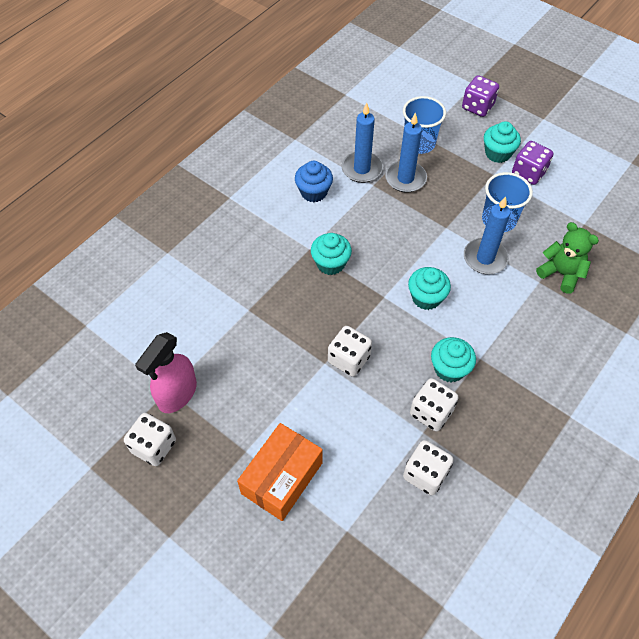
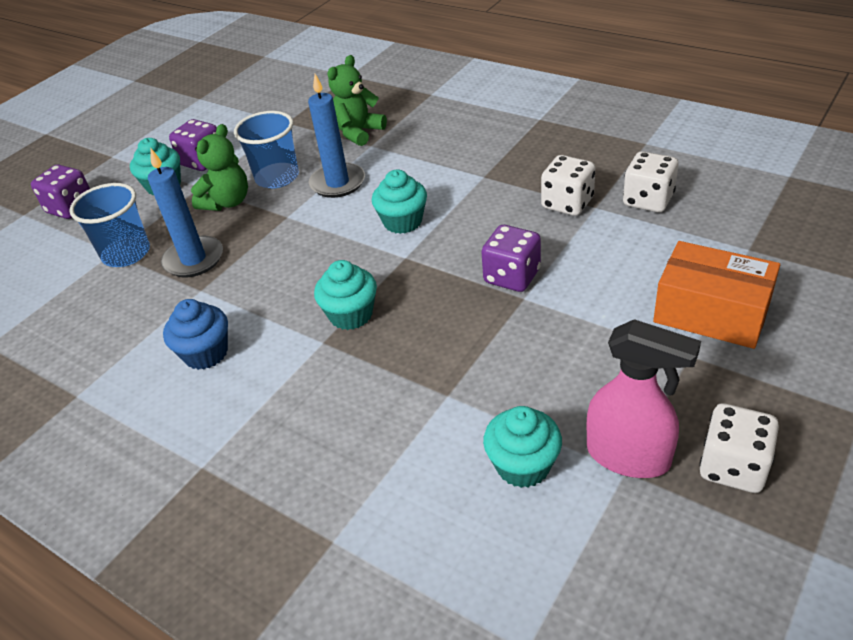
camera: 90 degrees left, 15 degrees down
white dice [328,326,372,377] -> purple dice [481,225,541,292]
blue candle [342,103,383,183] -> none
turquoise cupcake [431,337,476,383] -> turquoise cupcake moved to [483,406,562,488]
none -> green teddy bear [191,124,248,211]

